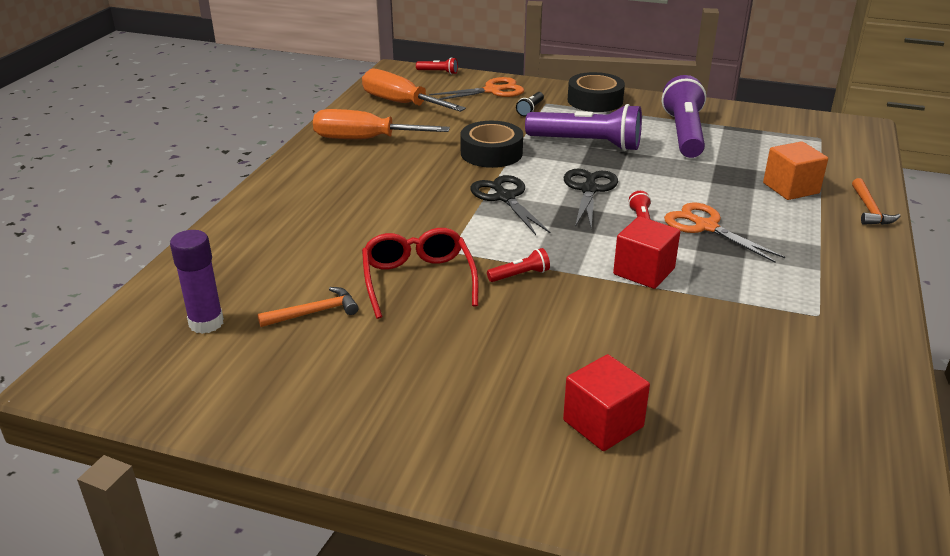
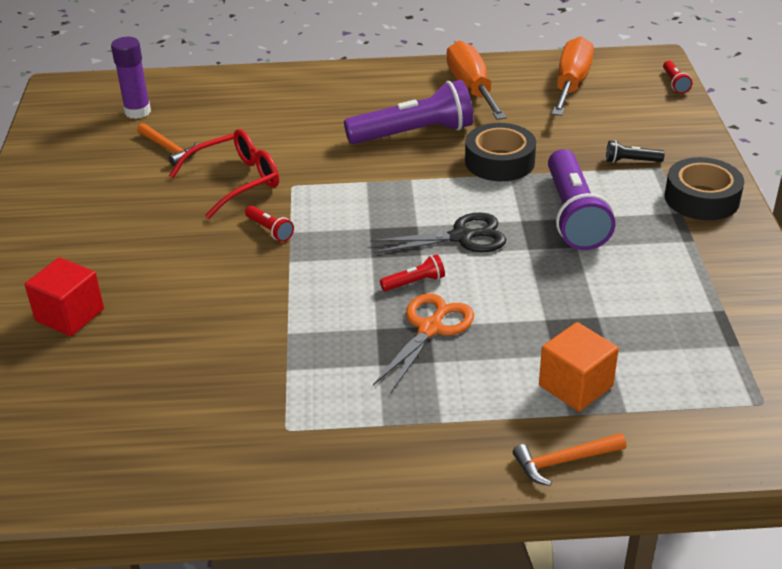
camera: 70 degrees right, 5 degrees up
orange scissors [429,77,524,100] -> none
black scissors [471,175,550,235] -> none
red cube [613,216,680,289] -> none
purple flashlight [662,75,706,158] -> purple flashlight moved to [344,80,473,144]

